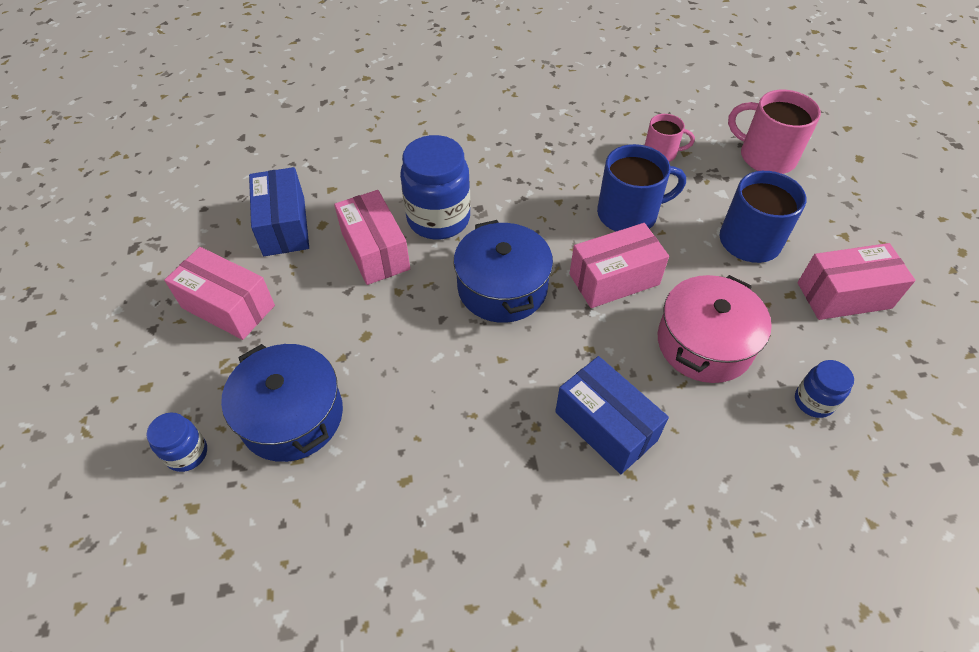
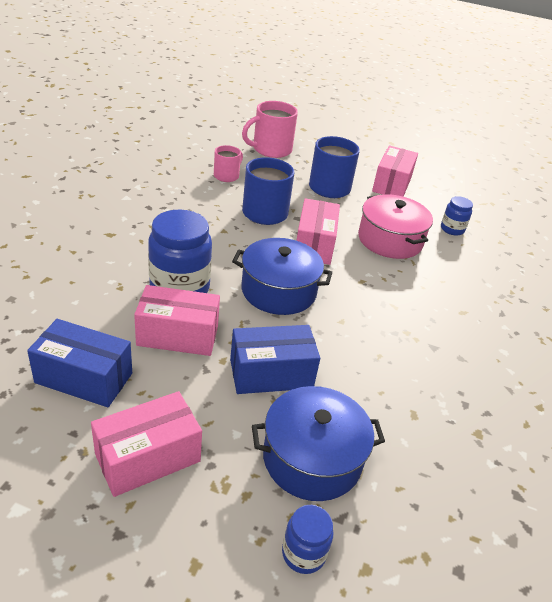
camera: 65 degrees left, 15 degrees down
blue box [555,356,669,474] -> blue box moved to [230,325,320,394]

